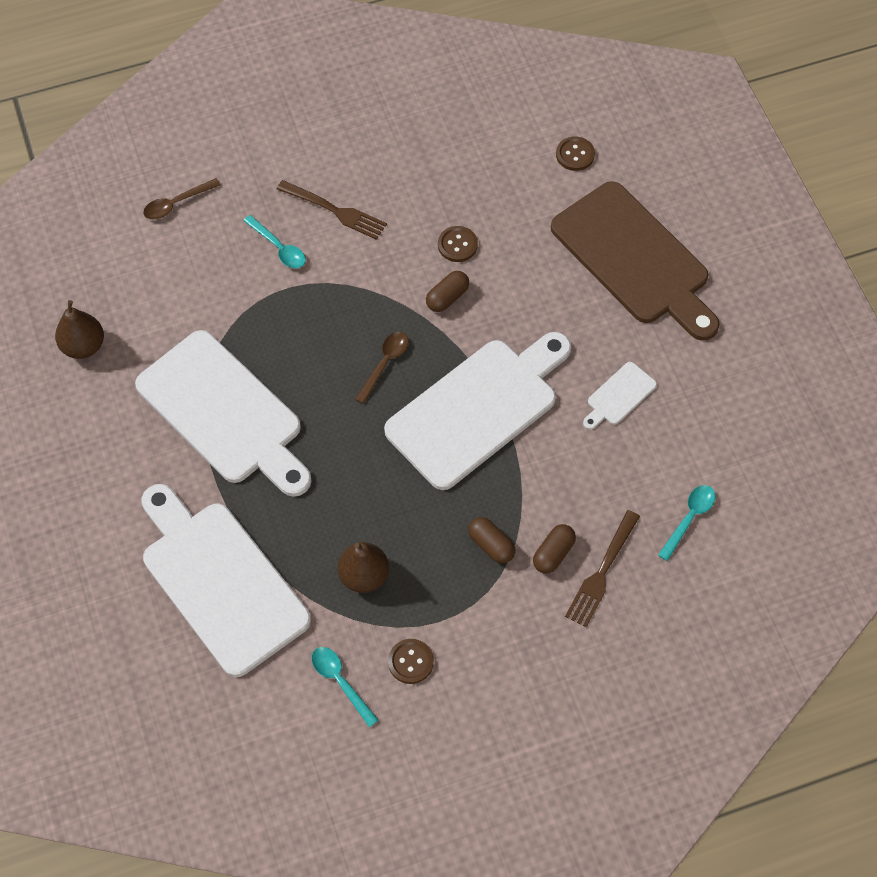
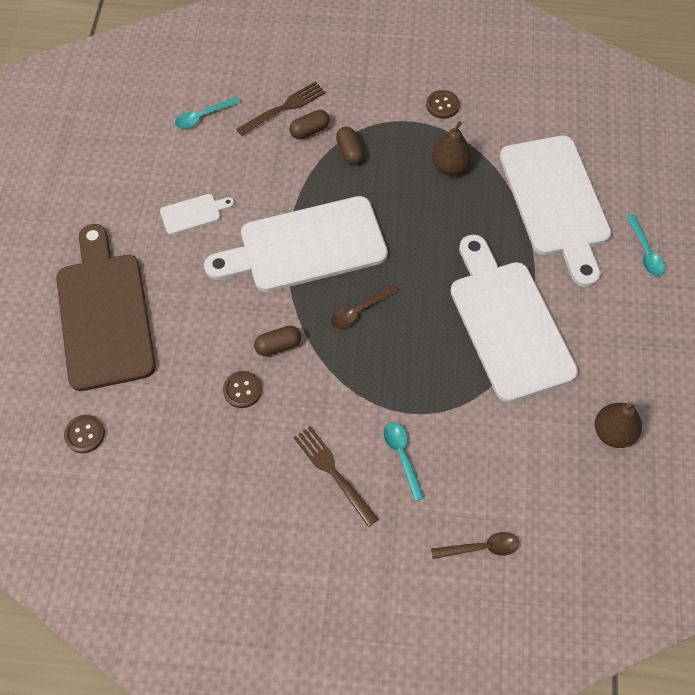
camera: 155 degrees left, 0 degrees up
turquoise spoon [312,647,378,727] -> turquoise spoon moved to [626,214,665,276]

